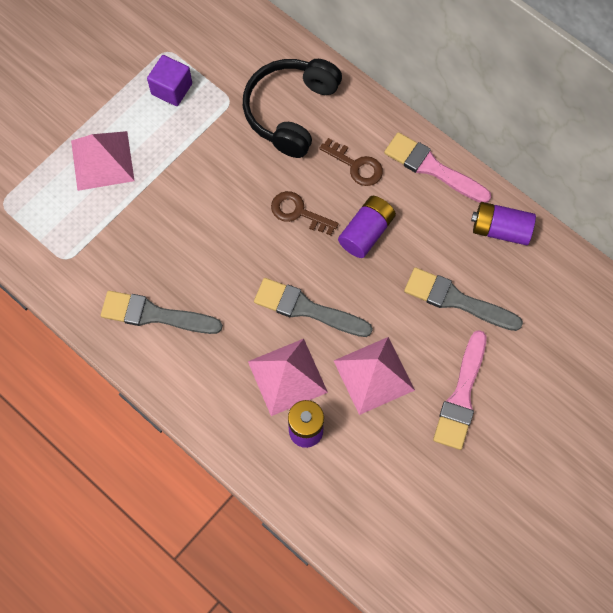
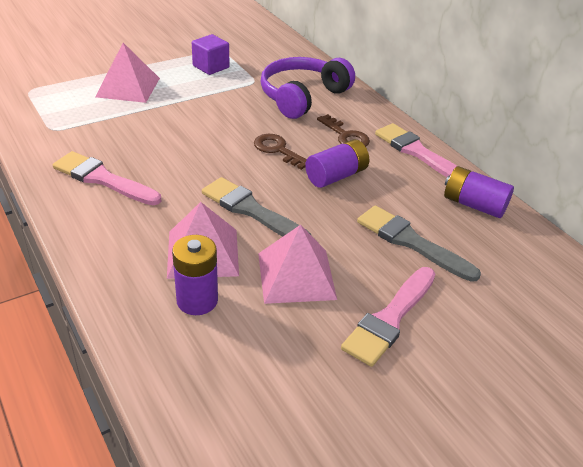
camera: 15 degrees right, 30 degrees down
grey brush [101,291,223,334] -> pink brush [53,151,161,205]
black headphones [243,59,342,158] -> purple headphones [261,57,355,119]

